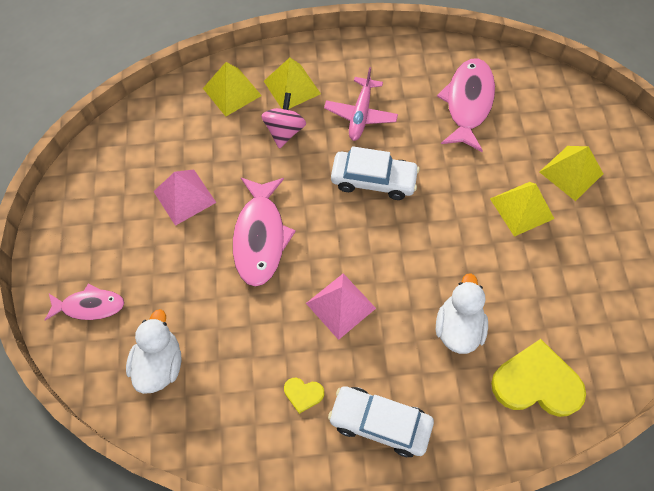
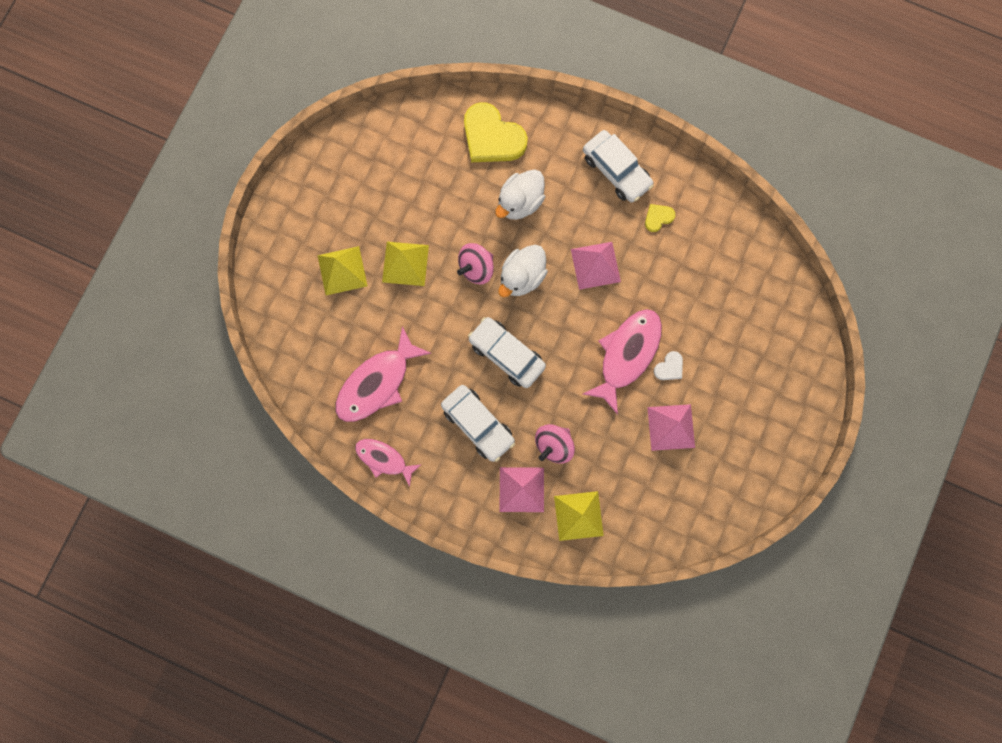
camera: 150 degrees left, 15 degrees up
pink fish [45,283,124,321] -> pink fish moved to [355,439,422,487]
white duck [126,309,181,394] -> white duck moved to [499,245,548,297]
yellow pyramid [264,57,321,109] -> pink pyramid [500,467,544,512]
yellow heart [284,378,324,414] -> yellow heart turned 75 degrees counterclockwise [645,204,675,232]
pink plane [324,67,398,141] -> white car [441,385,515,462]
none -> pink spinning top [457,243,494,285]
none -> white heart [654,351,683,380]

